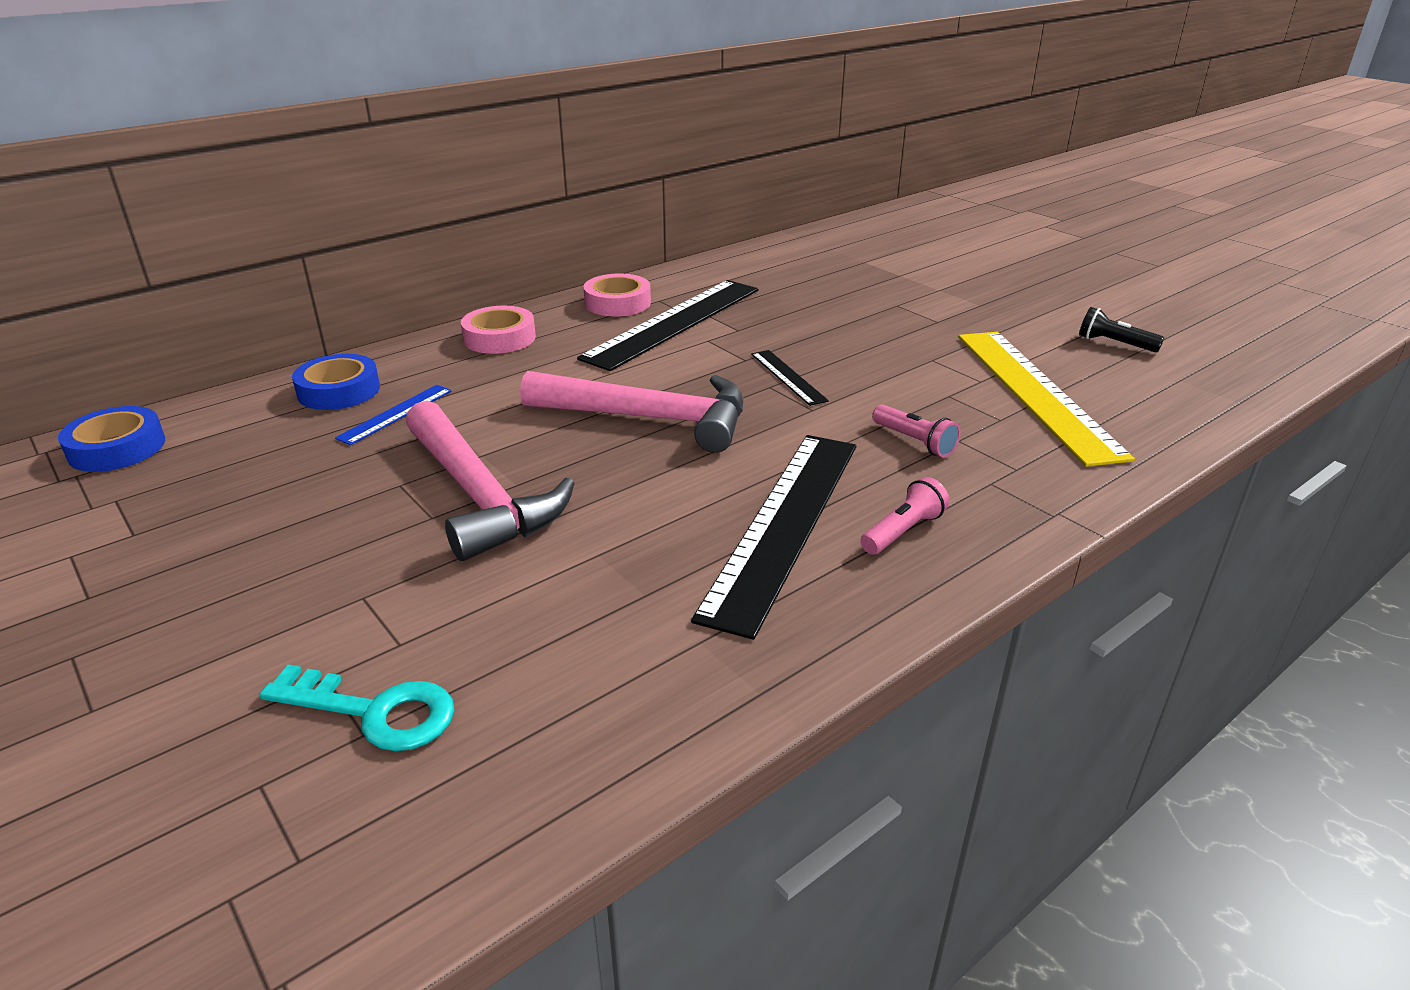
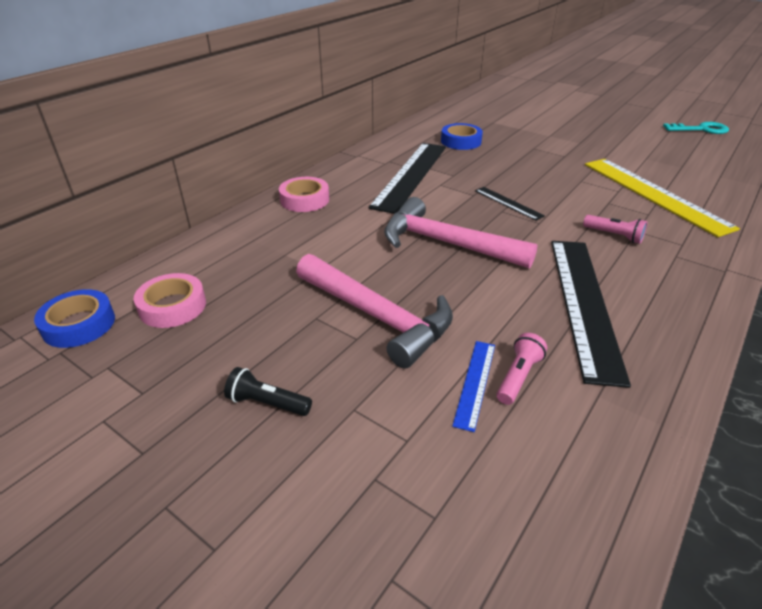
camera: 15 degrees left, 5 degrees up
turquoise key [260,665,454,751] -> turquoise key moved to [663,122,729,134]
blue tape [292,354,380,410] -> blue tape moved to [441,123,483,150]
blue ruler [335,385,452,445] -> blue ruler moved to [452,341,495,432]
pink hammer [520,371,743,453] -> pink hammer turned 150 degrees counterclockwise [384,197,538,269]
pink tape [583,274,651,316] -> pink tape moved to [134,273,206,328]
pink flashlight [860,477,949,555] -> pink flashlight moved to [497,333,547,405]
black flashlight [1079,307,1164,352] -> black flashlight moved to [224,367,312,416]

